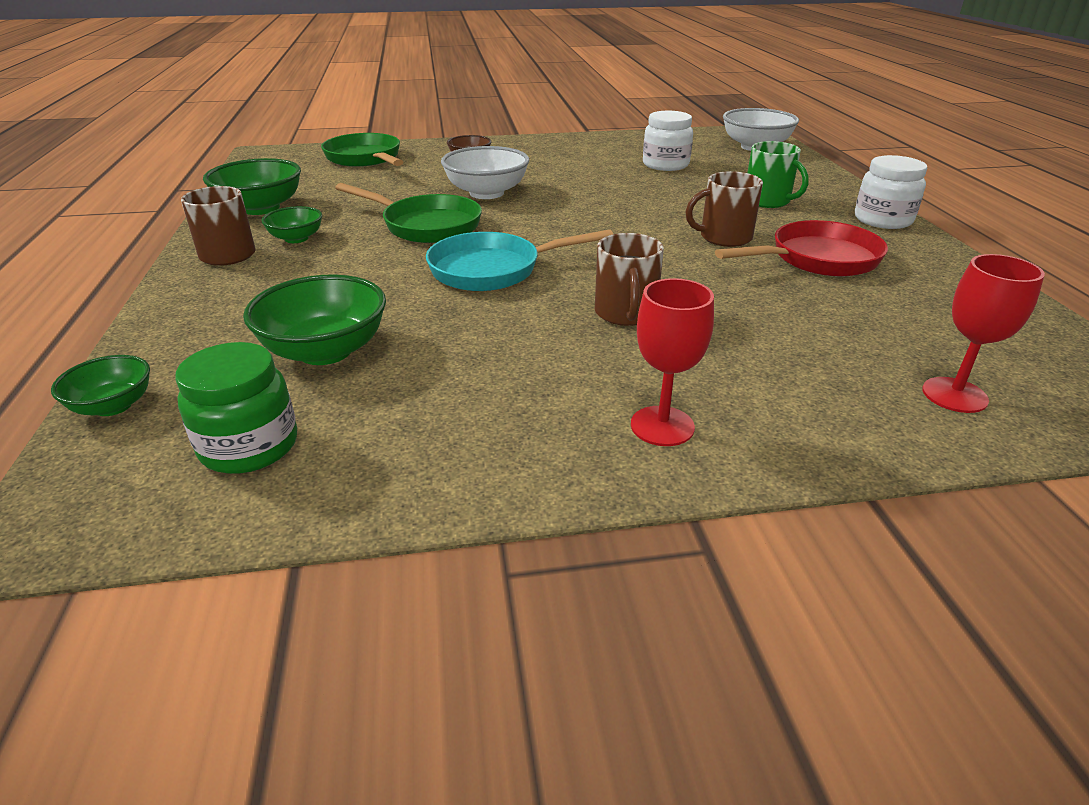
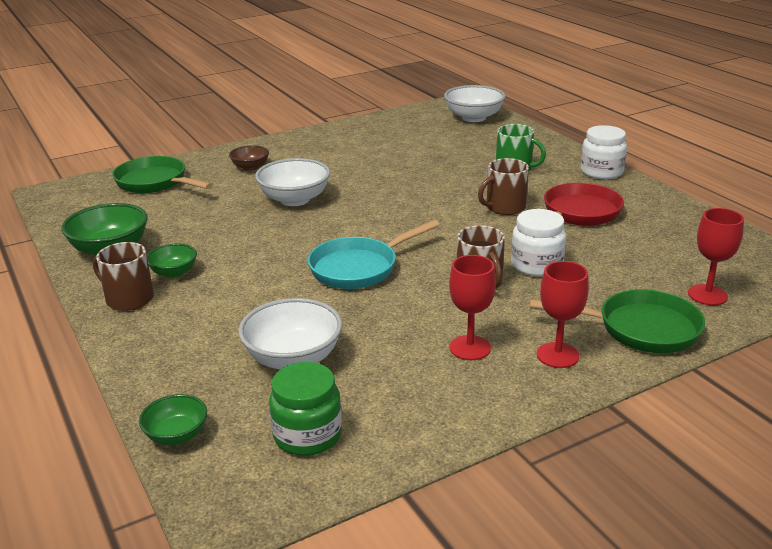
camera: 20 degrees left, 5 degrees down
green bowl [243,274,386,365] -> white bowl [238,298,342,369]
green pan [335,183,482,243] -> green pan moved to [529,289,705,353]
white jar [643,111,693,171] -> white jar moved to [511,209,566,277]
none -> red goblet [449,255,496,360]

